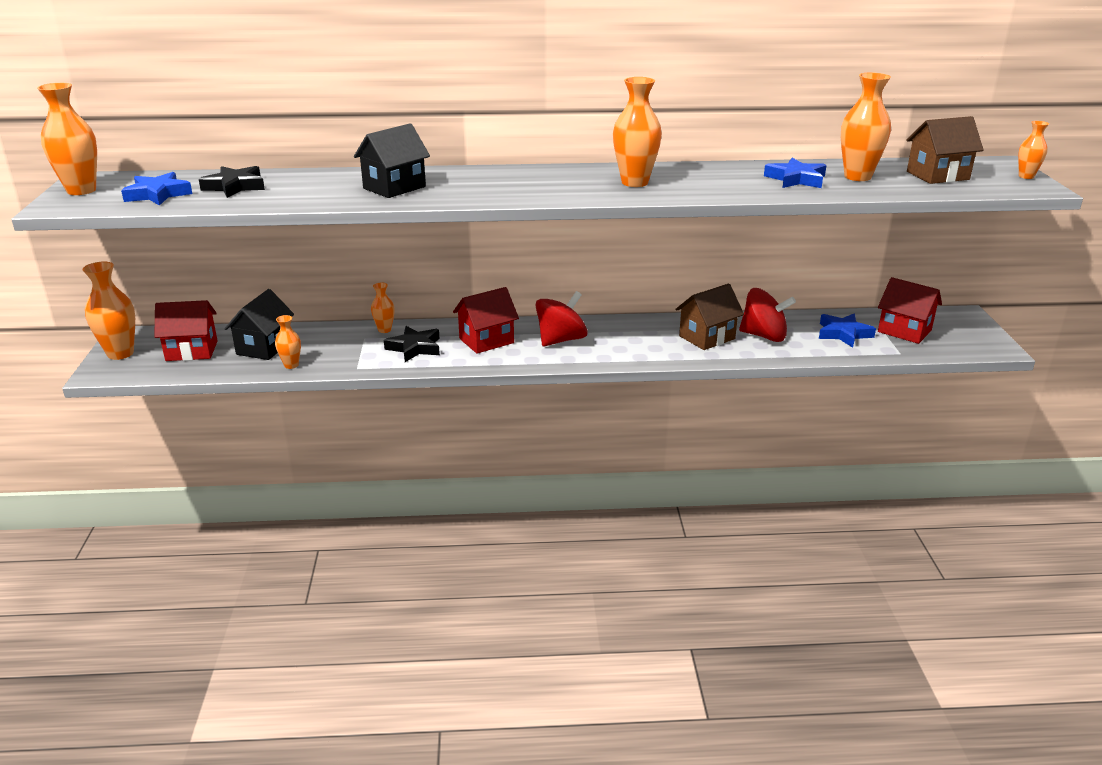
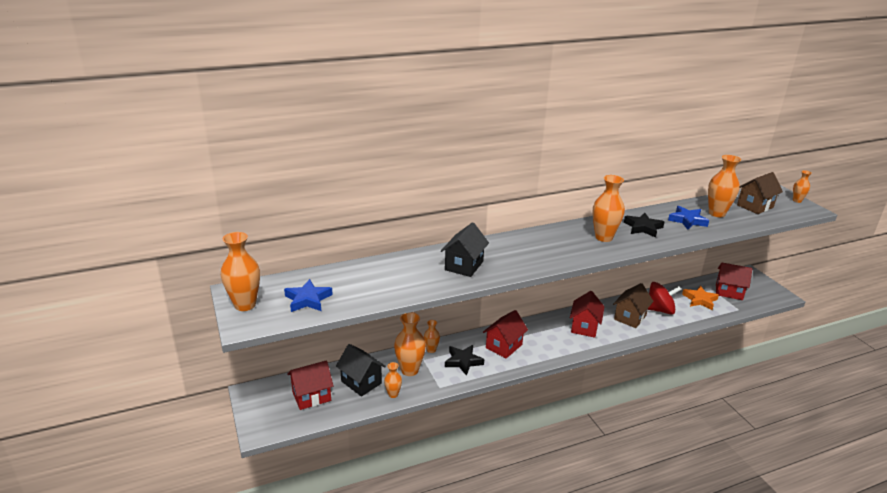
camera: 20 degrees left, 0 degrees up
orange vase [82,262,135,360] -> orange vase moved to [394,312,426,376]
black star [199,166,265,198] -> black star moved to [624,213,664,237]
black house [224,289,294,360] -> black house turned 45 degrees counterclockwise [336,344,386,397]
red spinning top [535,291,588,346] -> none
blue star [819,314,876,348] -> orange star [682,285,719,310]
none -> red house [570,291,605,338]

